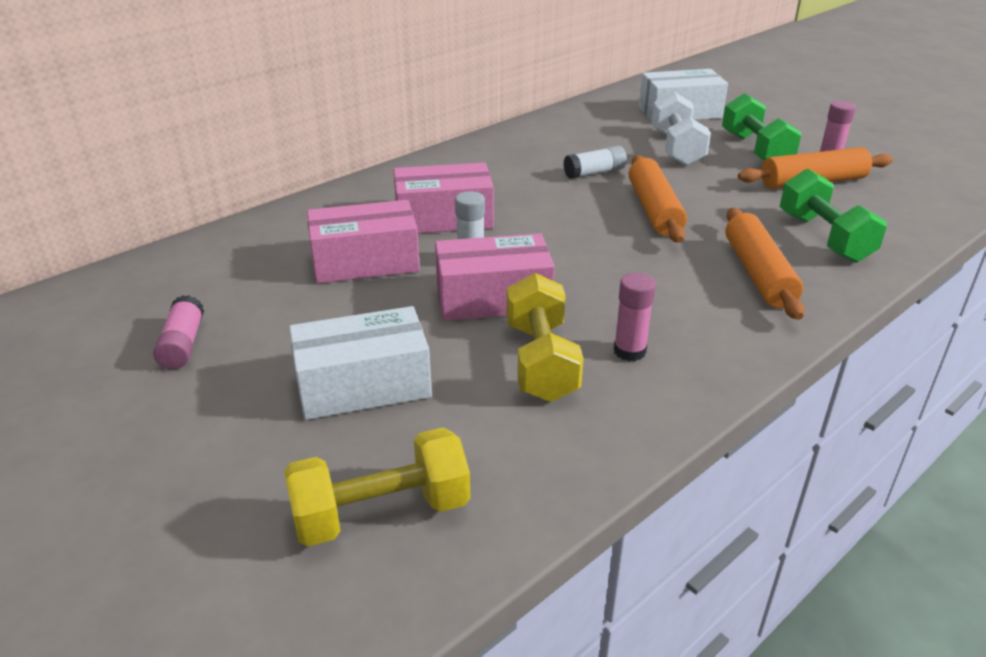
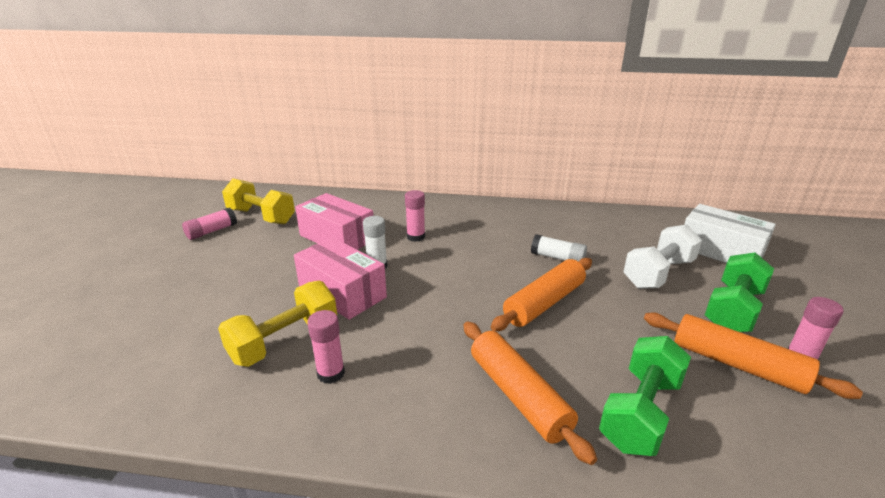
camera: 50 degrees right, 5 degrees down
yellow dumbbell [284,427,470,546] -> yellow dumbbell moved to [222,178,295,225]
white box [289,306,432,420] -> none
pink box [393,162,494,234] -> pink glue stick [405,190,425,242]
orange rolling pin [725,208,805,320] -> orange rolling pin turned 75 degrees counterclockwise [464,321,597,465]

